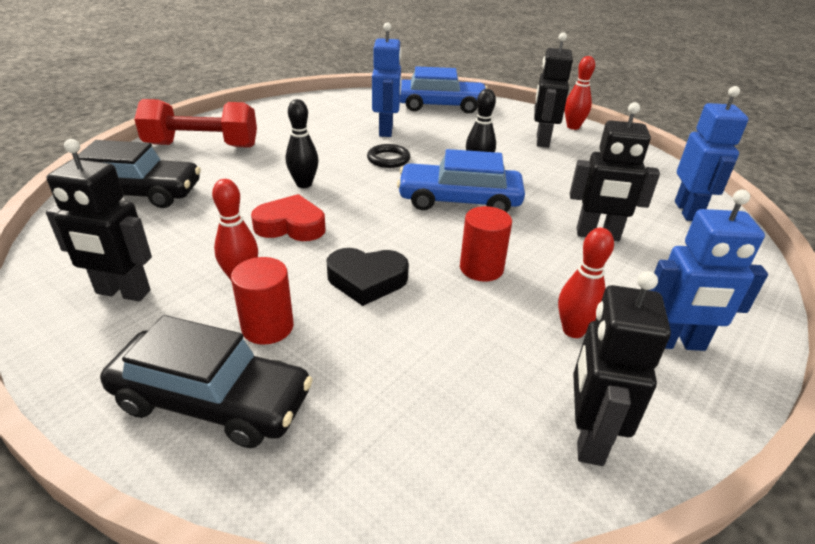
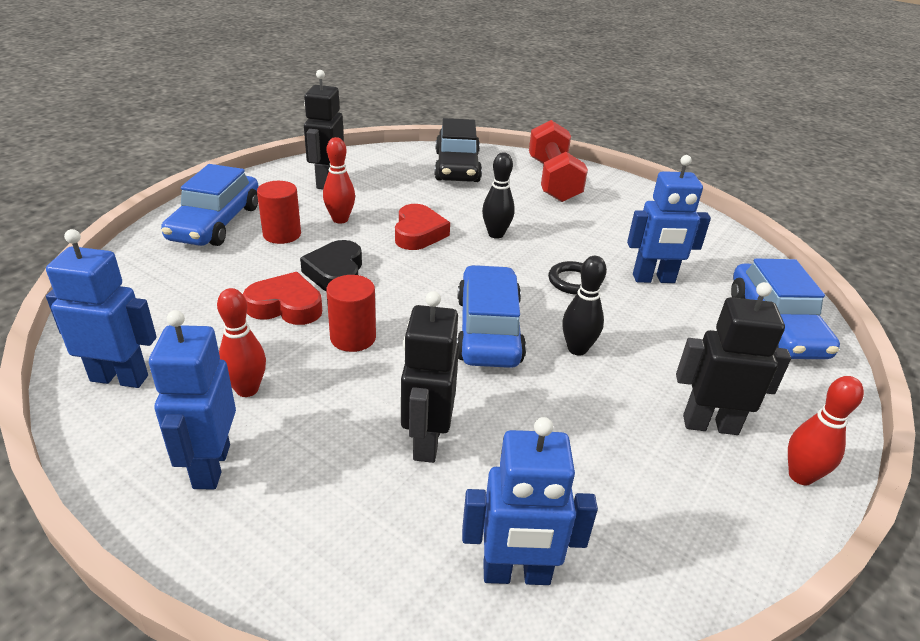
camera: 85 degrees right, 0 degrees up
black car [100,315,313,448] -> blue car [161,164,259,246]
black robot [573,271,671,466] -> blue robot [46,229,157,388]
none -> red heart [243,272,322,325]

